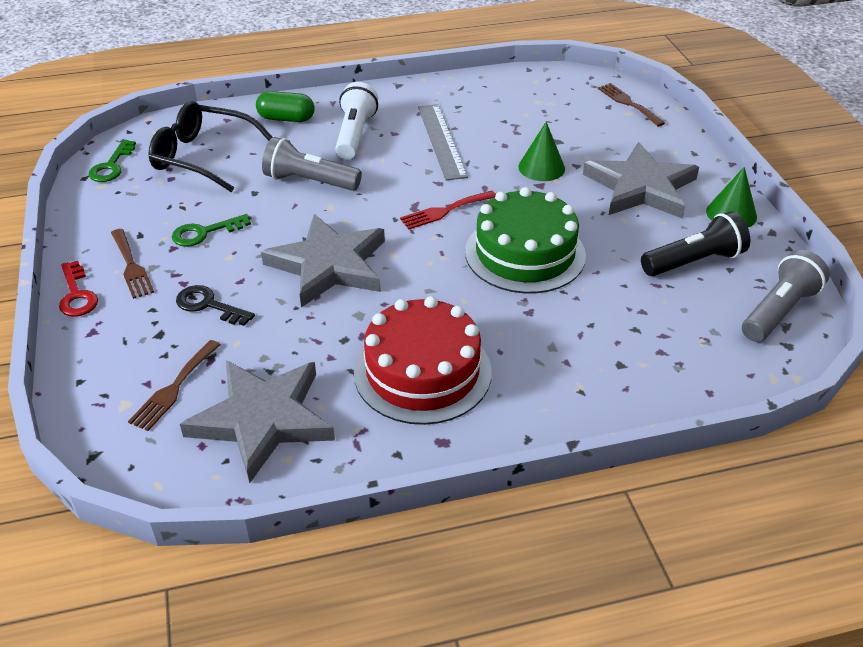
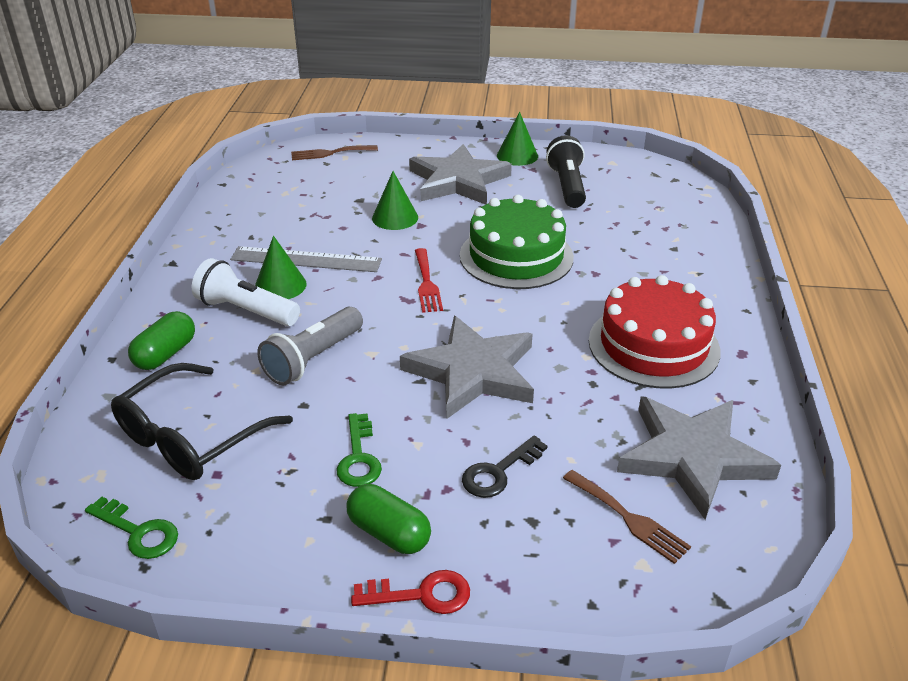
camera: 70 degrees left, 5 degrees down
brown fork [111,229,154,299] -> green capsule [347,484,431,554]
grey flashlight [742,250,830,342] -> none
none -> green cone [255,236,307,299]

